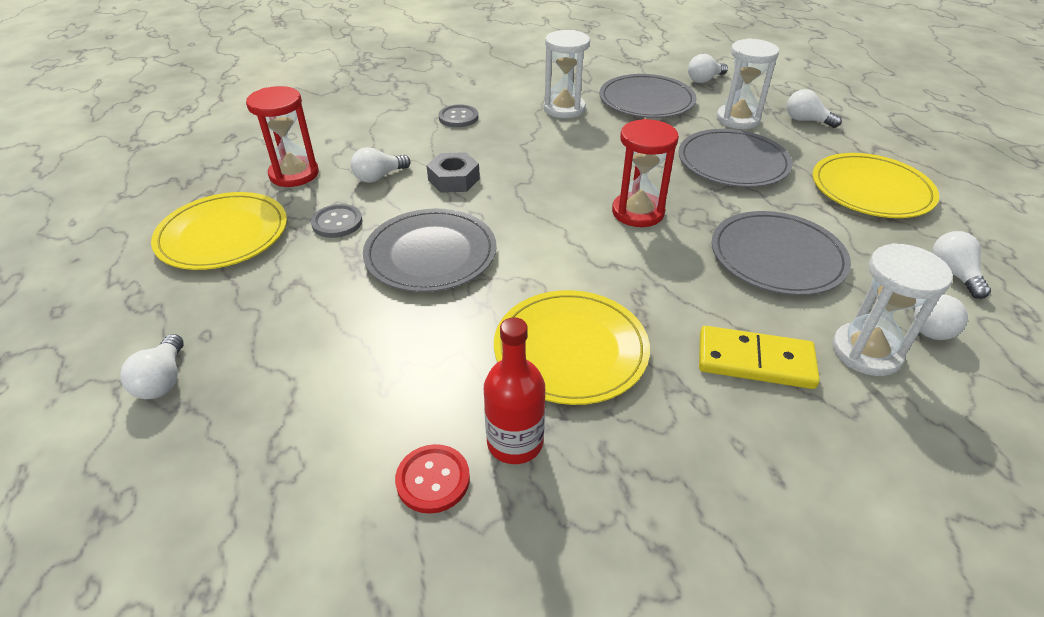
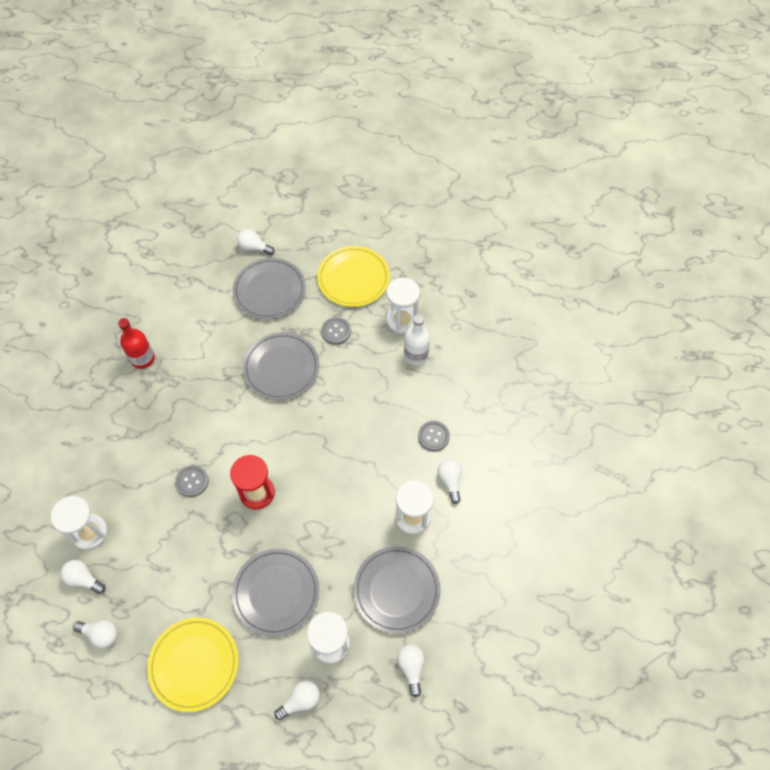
camera: 115 degrees right, 20 degrees up
red hourglass [246,86,319,187] -> white hourglass [386,277,420,334]
white light bulb [351,147,411,183] -> white light bulb moved to [438,459,462,504]
red button [395,444,470,514] -> none
grey nut [426,152,480,193] -> none
yellow plate [494,290,650,405] -> none
yellow domino [699,326,820,389] -> none
grey plate [712,211,851,295] -> grey plate moved to [233,258,306,320]
none -> grey button [175,465,209,497]
none -> white bottle [404,314,430,365]

